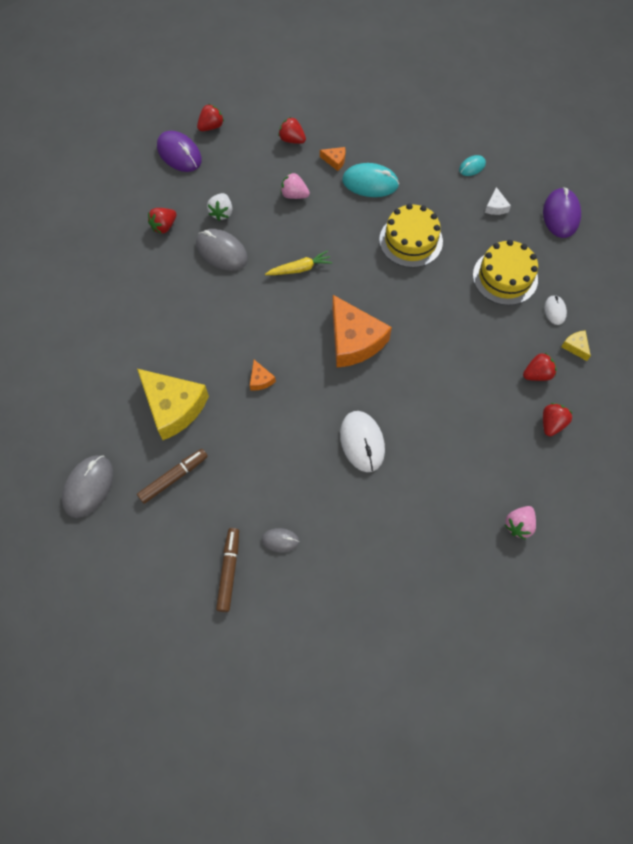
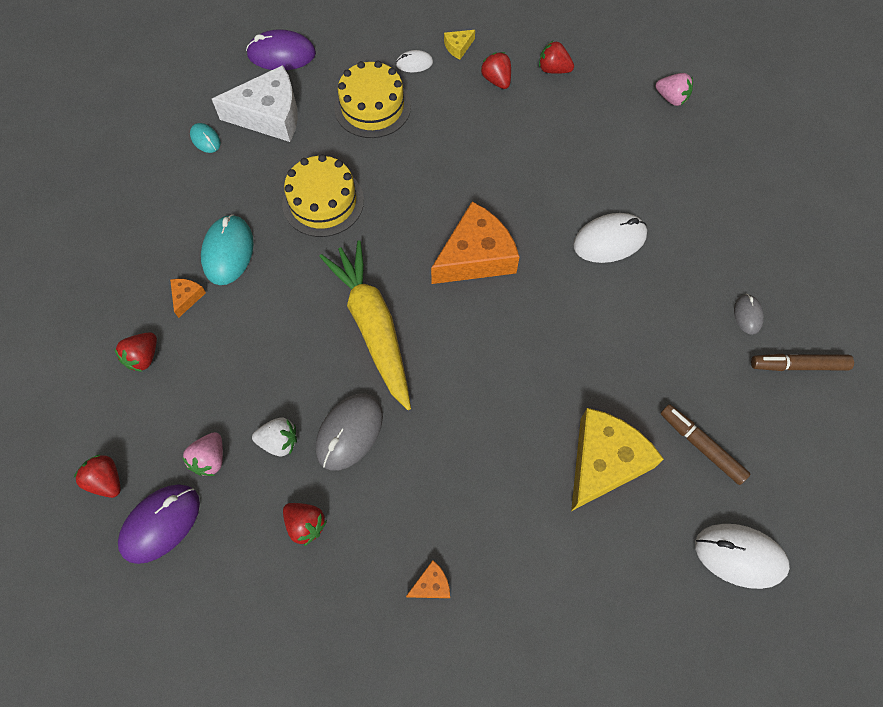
camera: 95 degrees left, 0 degrees up
grey mouse [62,455,113,518] -> white mouse [695,524,790,589]
orange cheese [250,360,276,390] -> orange cheese moved to [406,560,450,598]
yellow carrot [265,250,333,275] -> yellow carrot [319,240,411,410], size x2.04
pink strawberry [281,173,310,199] -> pink strawberry moved to [182,432,223,476]
white cheese [485,187,511,215] -> white cheese [212,65,298,142], size x2.37

